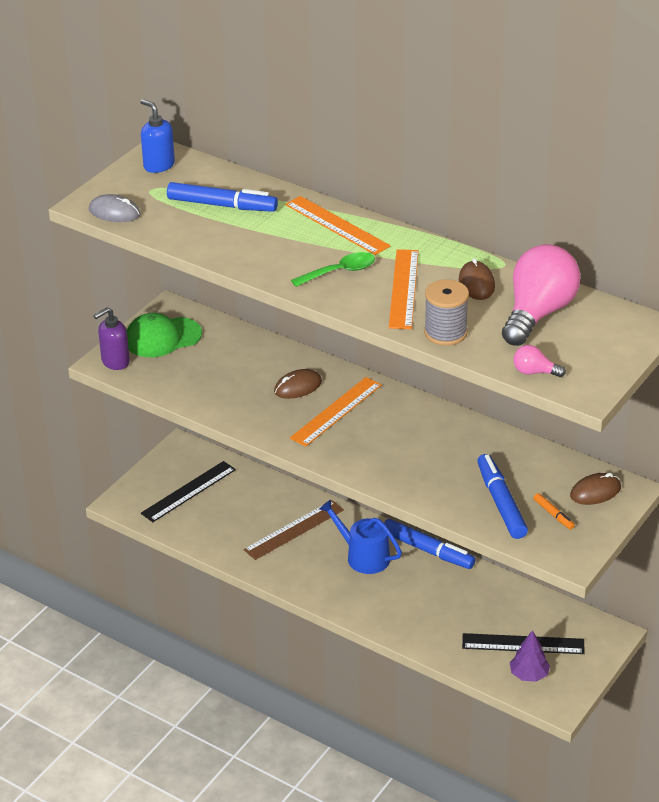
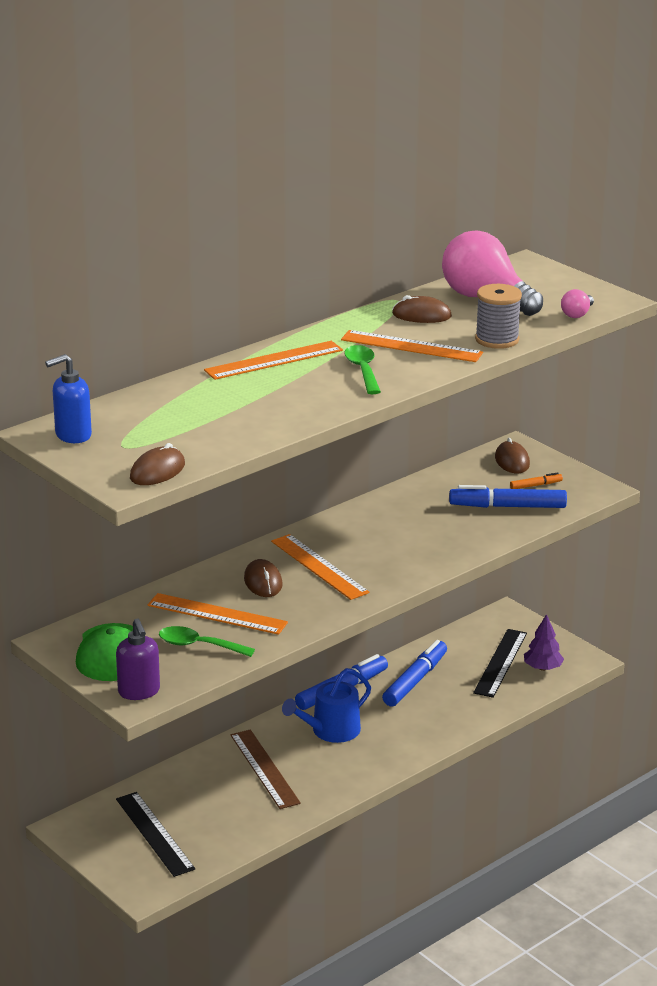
camera: 75 degrees left, 10 degrees down
grey mouse [89,194,140,222] -> brown mouse [130,443,185,485]
blue marker [167,182,278,212] -> blue marker moved to [382,640,447,707]
none -> orange ruler [147,593,288,635]
none -> green spoon [159,626,255,657]

